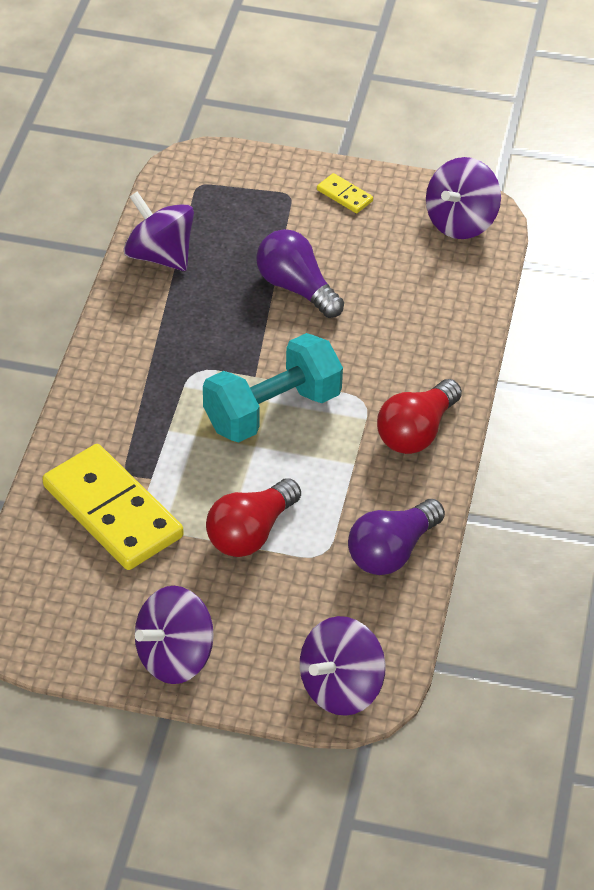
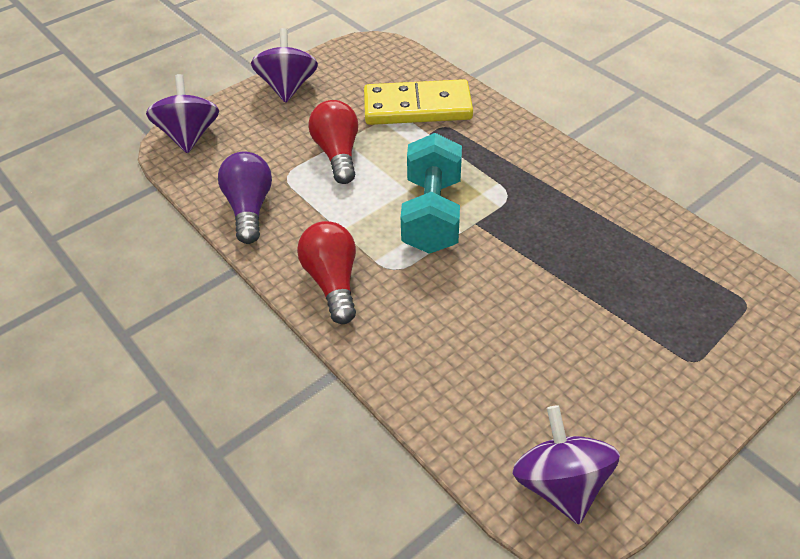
camera: 130 degrees right, 0 degrees up
purple spinning top [124,191,194,271] -> none
purple light bulb [256,229,344,318] -> none
yellow domino [317,173,373,213] -> none

